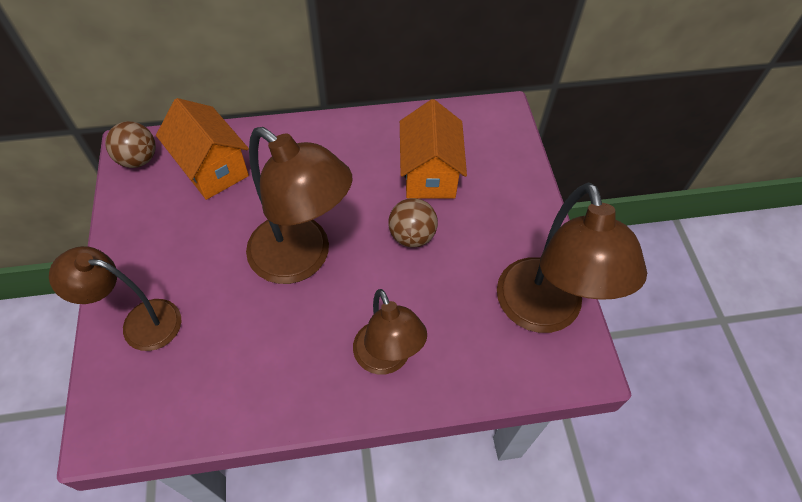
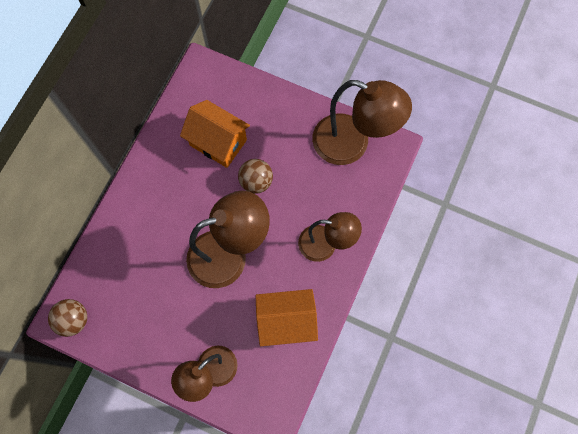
camera: 55 degrees left, 15 degrees up
orange house [156,98,249,200] -> orange house moved to [255,289,318,346]

